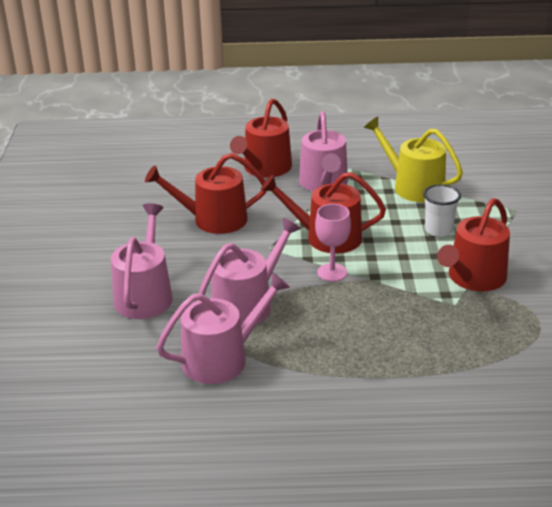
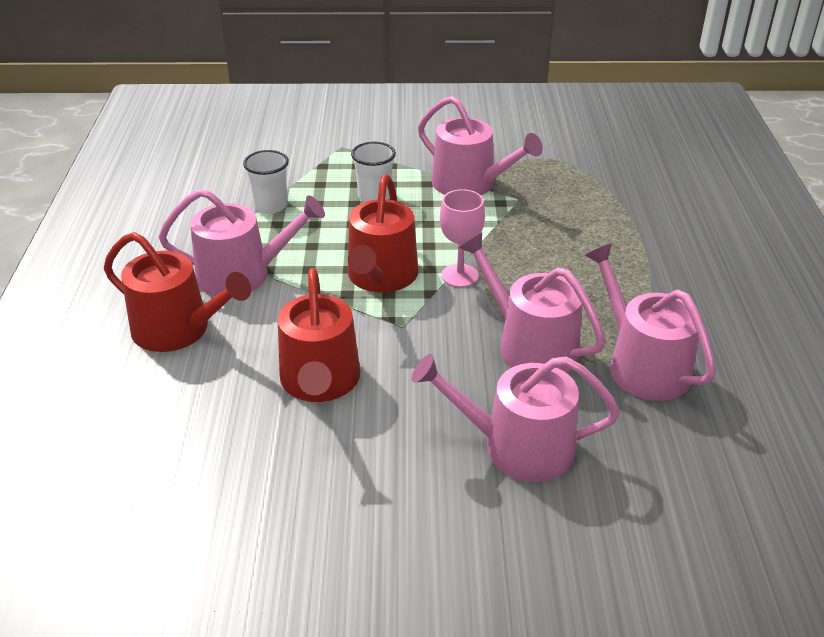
camera: 90 degrees left, 5 degrees up
yellow watering can [364,116,463,202] -> white cup [243,150,289,214]
red watering can [437,198,510,291] -> pink watering can [418,96,543,195]

